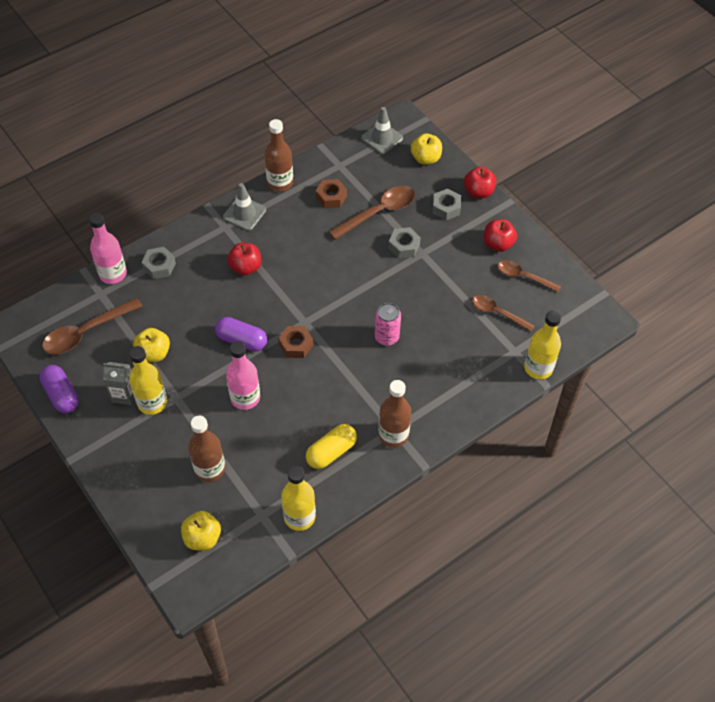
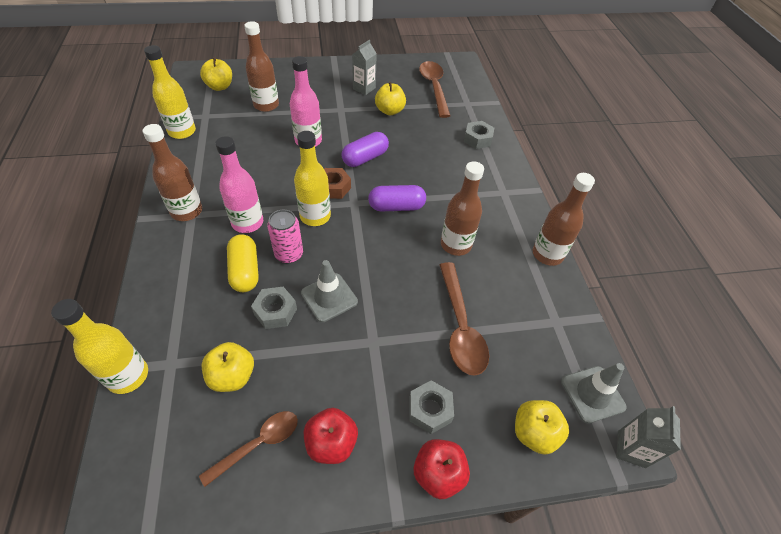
camera: 115 degrees right, 5 degrees down
purple capsule [39,365,79,413] -> purple capsule moved to [368,185,426,211]
pink bottle [89,213,127,284] -> pink bottle moved to [215,136,263,233]
yellow bottle [129,346,167,415] -> yellow bottle moved to [294,131,331,226]
grey traffic cone [223,183,266,231] -> grey traffic cone moved to [301,260,358,322]
red apple [227,243,261,276] -> none
yellow capsule [306,424,357,469] -> yellow capsule moved to [227,234,259,292]
brown nut [316,179,347,208] -> none
grey nut [388,227,421,258] -> grey nut moved to [251,287,297,329]
brown spoon [472,295,535,332] -> yellow apple [202,342,254,392]
none -> brown bottle [441,161,484,256]
none -> grey carton [616,406,681,468]

